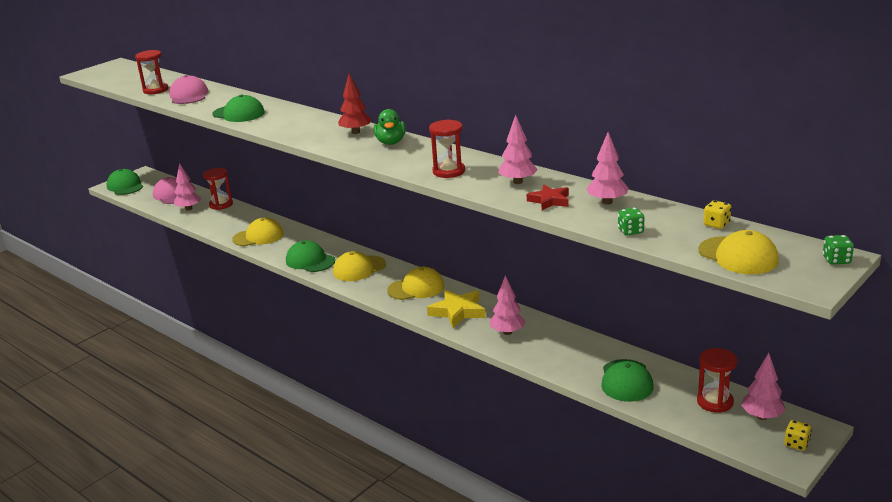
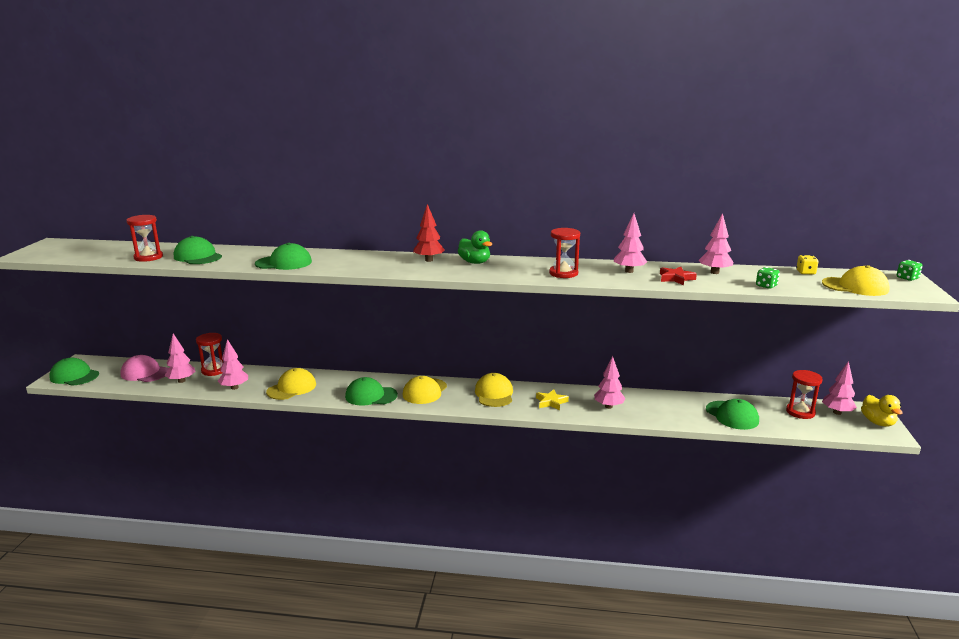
camera: 35 degrees left, 5 degrees down
pink cap [169,75,208,104] -> green cap [174,236,222,264]
yellow cap [387,267,444,300] -> yellow cap turned 45 degrees counterclockwise [475,373,513,407]
yellow star [427,289,485,328] -> yellow star [536,389,569,410], size x0.64
yellow dice [784,420,812,451] -> yellow duck [861,395,903,426]
none -> pink tree [218,339,248,390]

